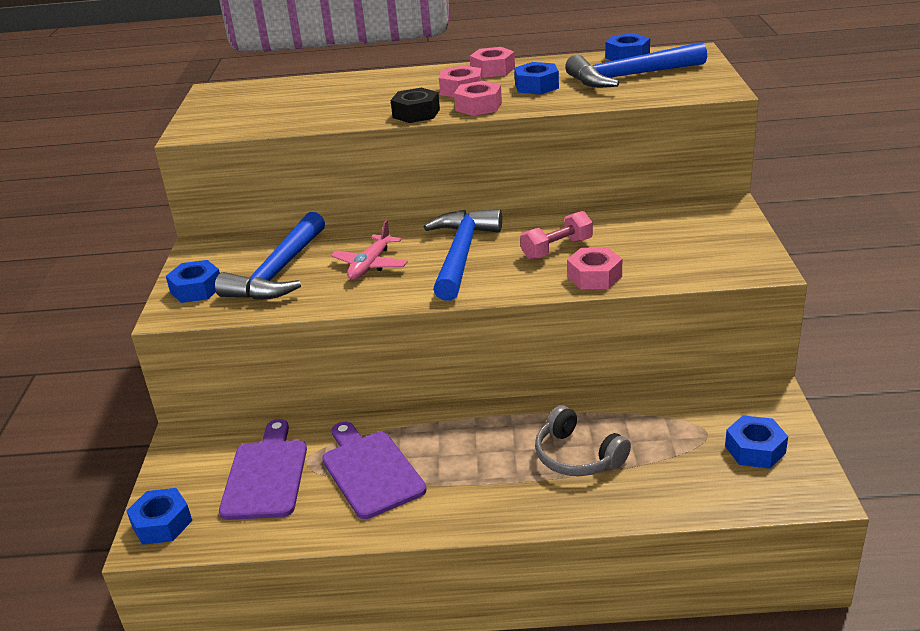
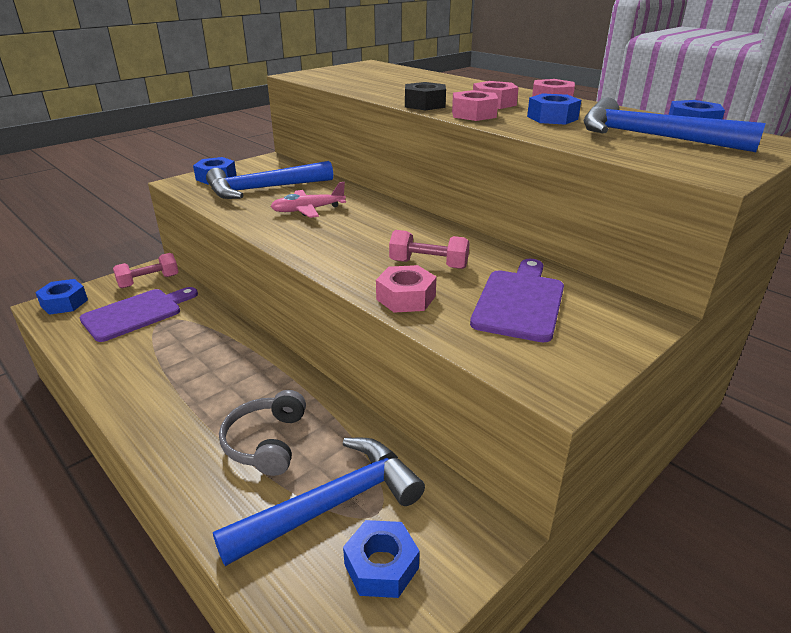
camera: 45 degrees right, 0 degrees up
purple cutting board [322,422,427,519] -> purple cutting board moved to [470,259,564,342]
blue hammer [424,209,502,301] -> blue hammer moved to [213,438,425,566]
none -> pink dumbbell [113,253,179,288]

